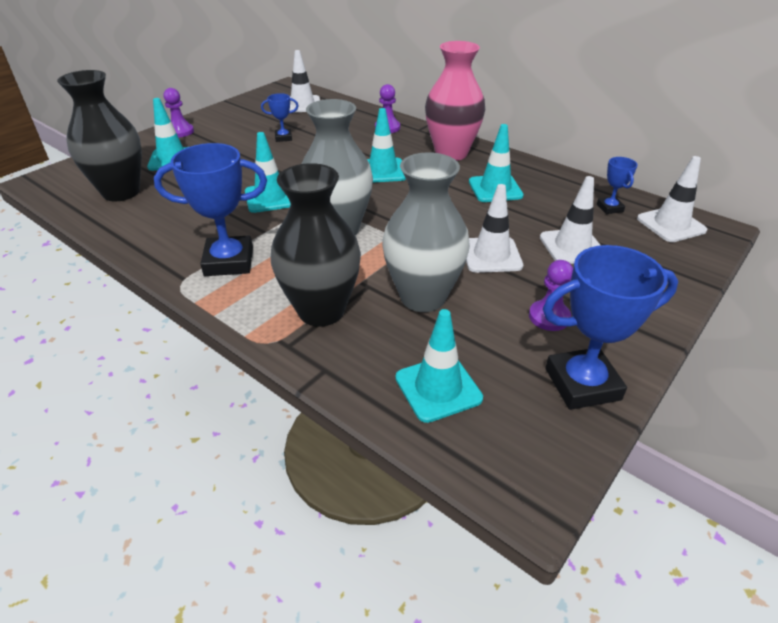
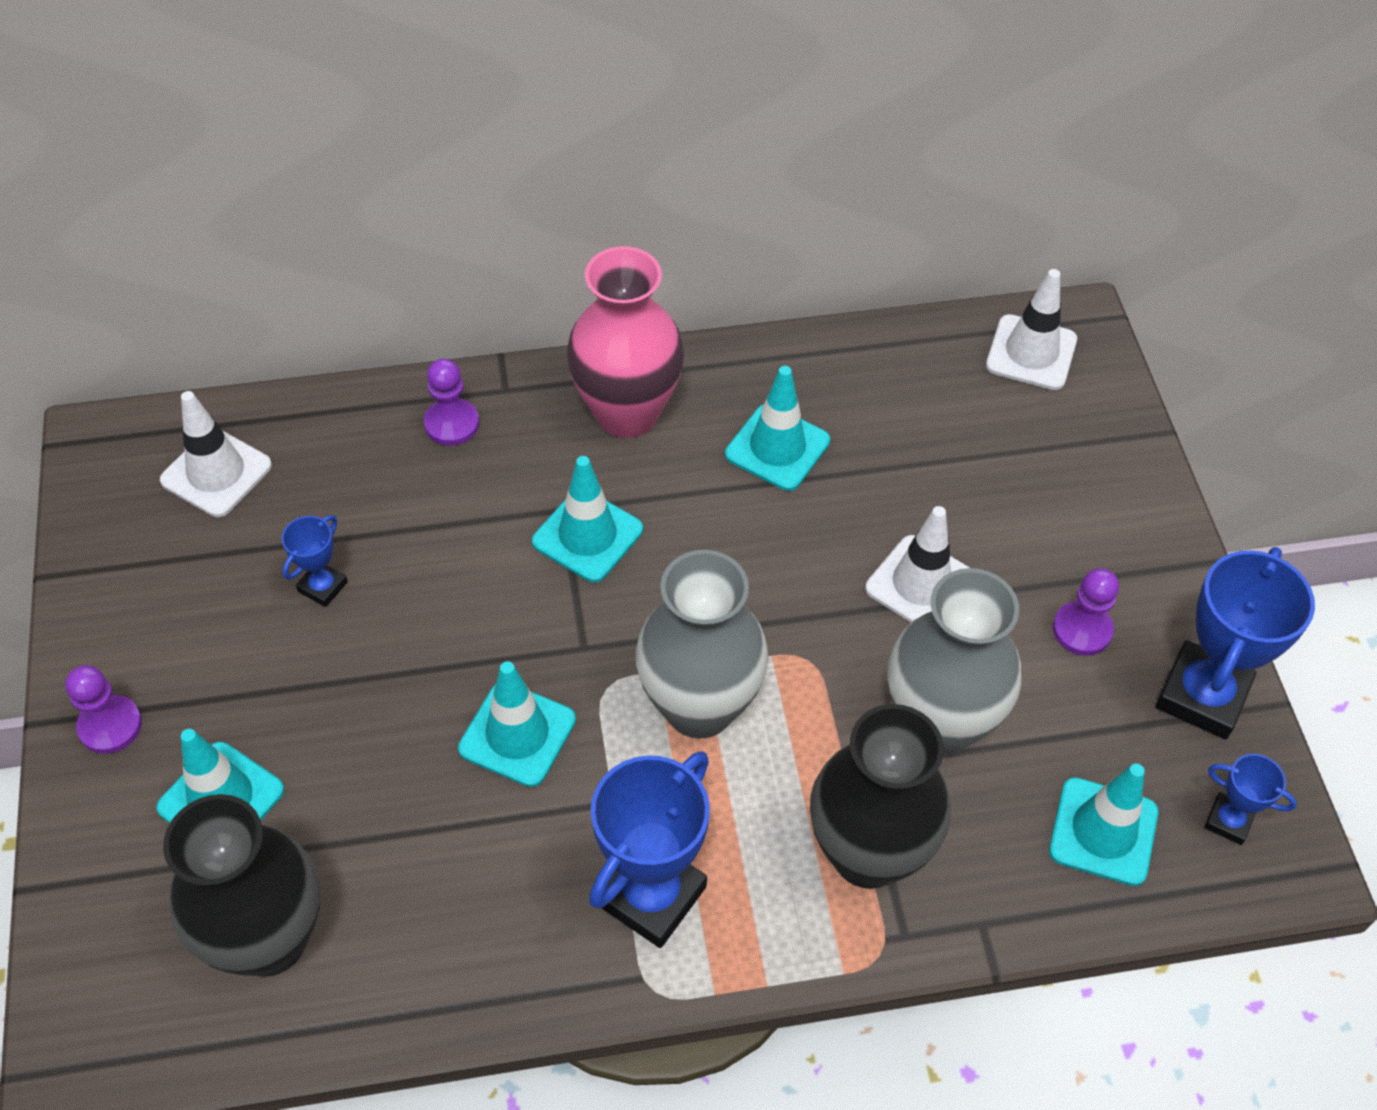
camera: 50 degrees left, 15 degrees up
white traffic cone [540,176,600,264] -> none
blue trophy [597,157,638,214] -> blue trophy moved to [1205,754,1297,845]

